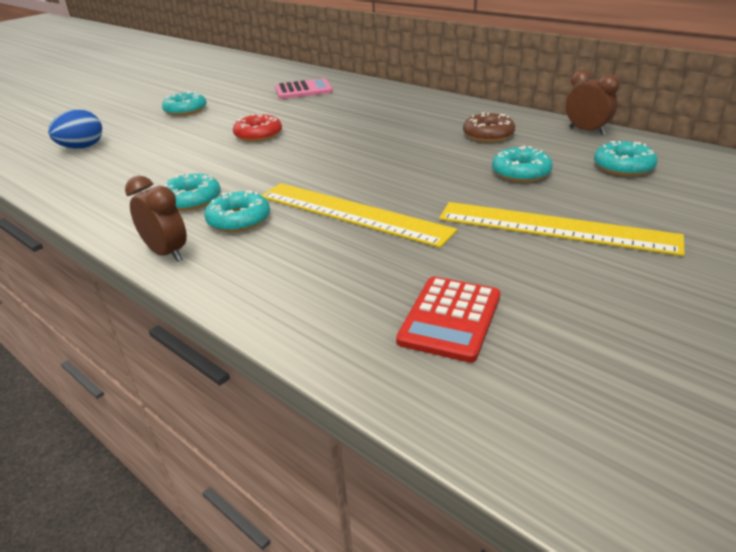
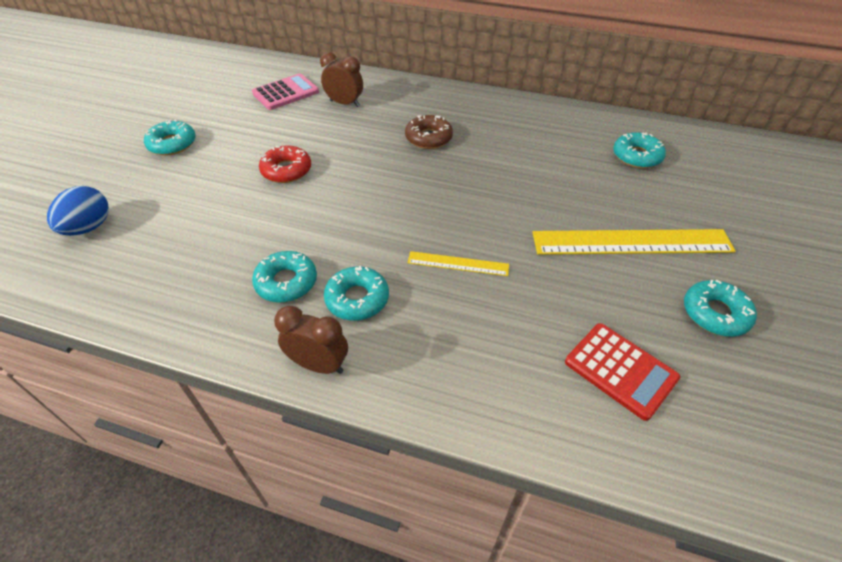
camera: 25 degrees left, 15 degrees up
yellow ruler [261,183,457,248] -> yellow ruler [407,251,509,276], size x0.50
red calculator [396,277,501,363] -> red calculator turned 45 degrees counterclockwise [565,323,680,421]
brown donut [463,112,515,142] -> brown donut moved to [405,115,453,149]
turquoise donut [492,146,553,182] -> turquoise donut moved to [684,280,757,337]
brown clock [566,70,620,135] -> brown clock moved to [320,52,363,107]

